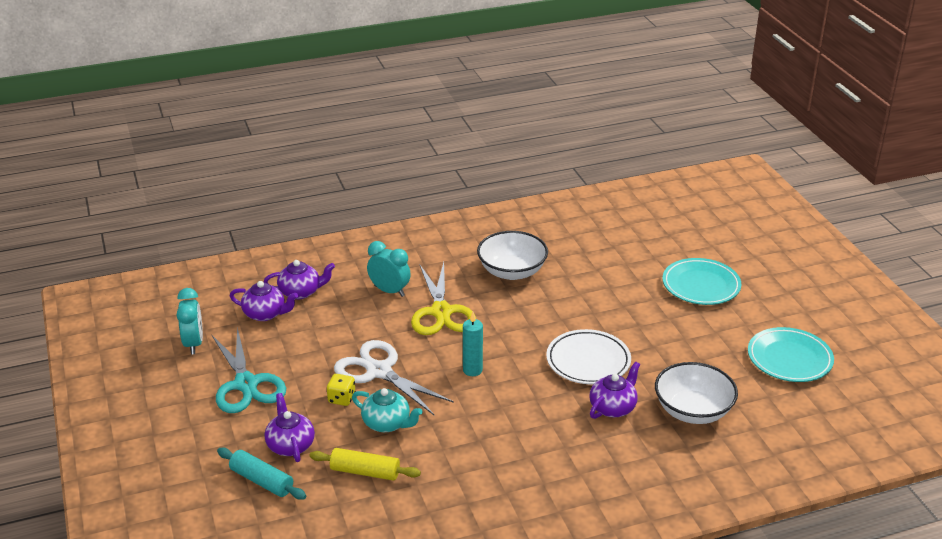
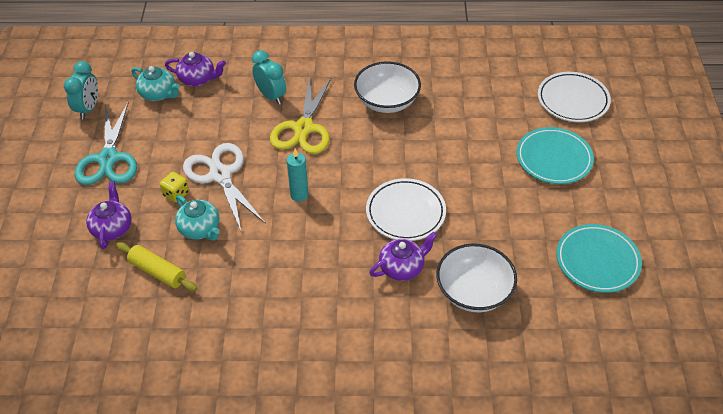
camera: 20 degrees right, 15 degrees up
turquoise rolling pin [217,448,306,500] -> none
purple teapot [230,281,298,321] -> turquoise teapot [131,66,180,101]
none -> white plate [538,72,611,122]

